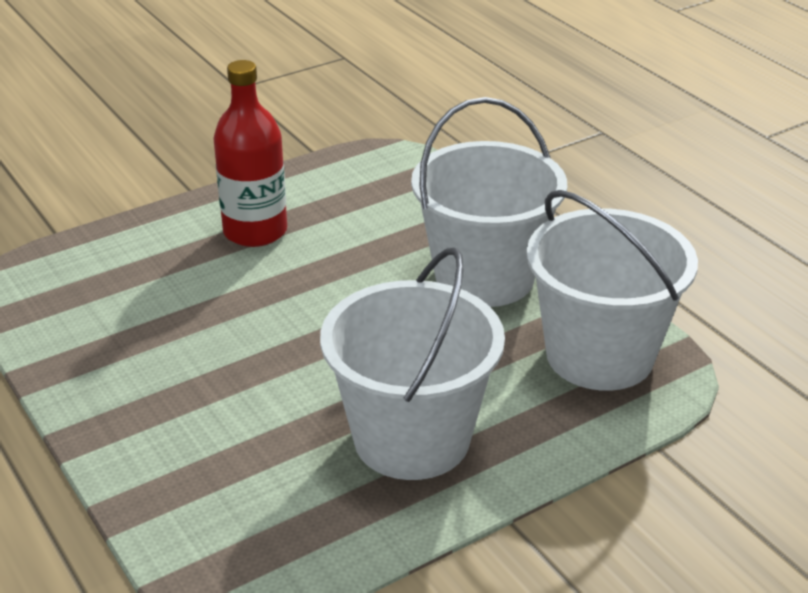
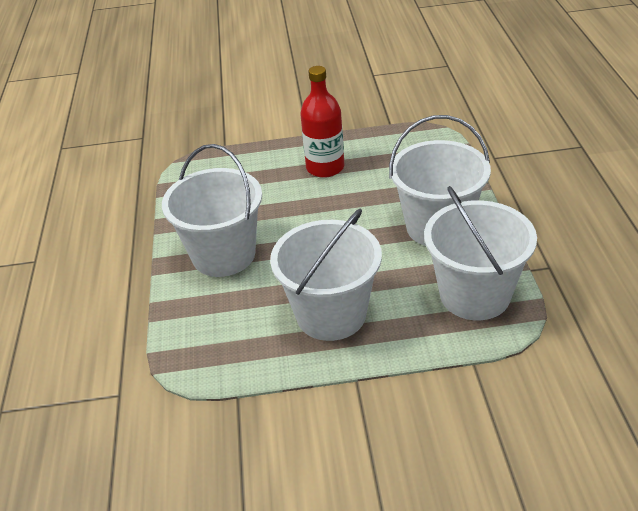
camera: 30 degrees right, 5 degrees up
none -> white bucket [162,144,262,277]

